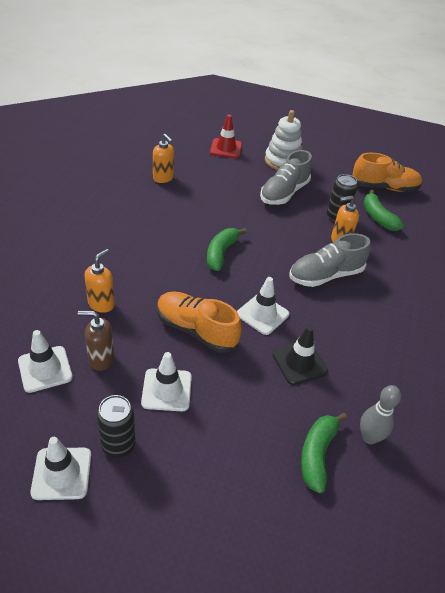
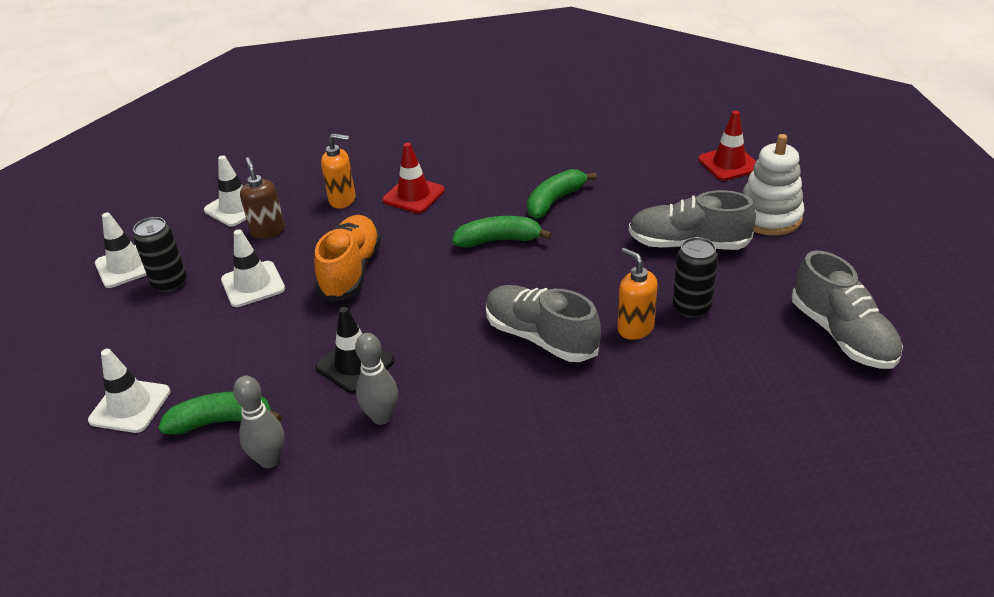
camera: 70 degrees right, 5 degrees down
orange soap dispenser [153,134,174,183] -> none
white traffic cone [237,277,289,335] -> white traffic cone moved to [88,349,170,433]
orange shoe [352,153,423,192] -> grey shoe [792,250,903,369]
green banana [363,190,404,231] -> green banana moved to [527,169,597,219]
none -> grey bowling pin [355,333,398,425]
none -> red traffic cone [382,143,445,213]

